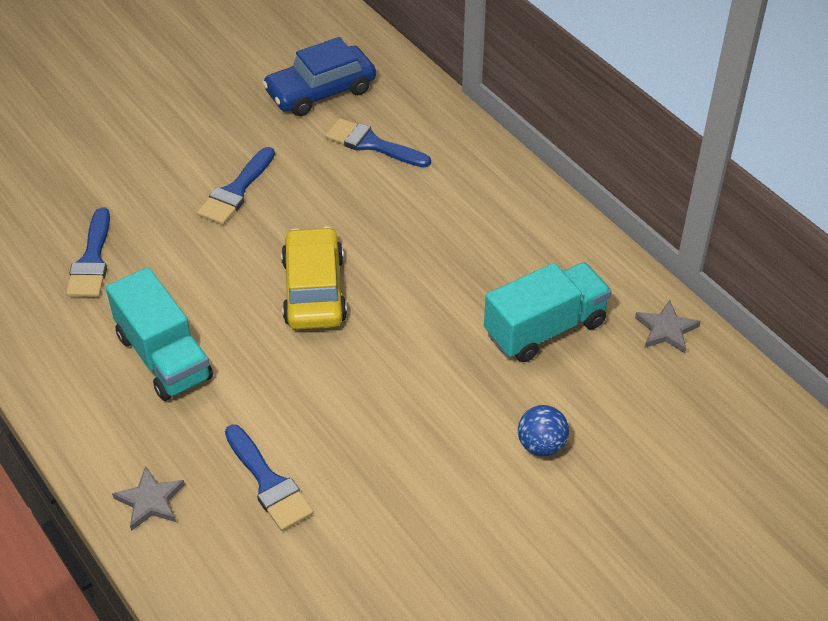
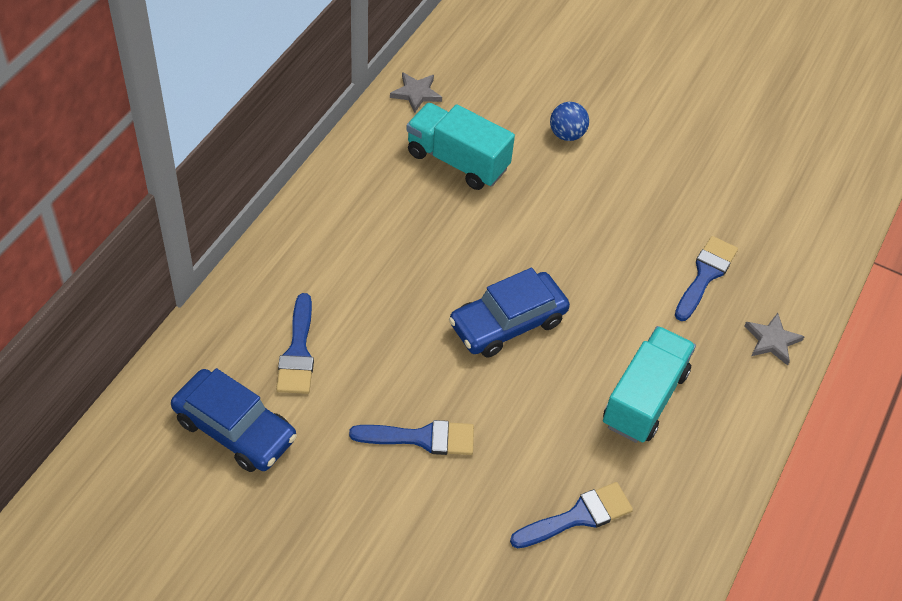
camera: 120 degrees left, 5 degrees up
yellow car [281,227,347,330] -> blue car [449,268,570,357]

